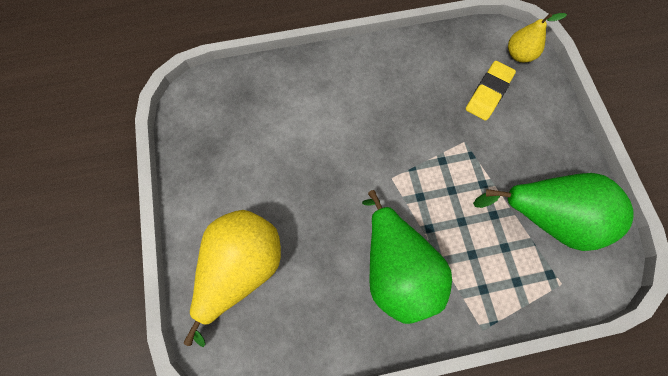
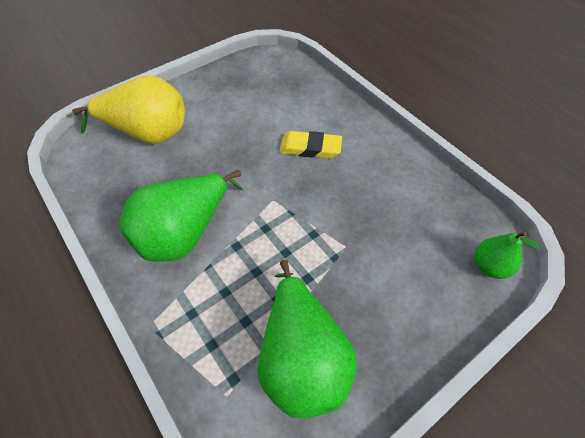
camera: 65 degrees right, 15 degrees down
yellow eraser [466,61,516,121] -> yellow eraser moved to [280,131,342,158]
yellow pear [508,13,567,62] -> green pear [475,231,540,279]

